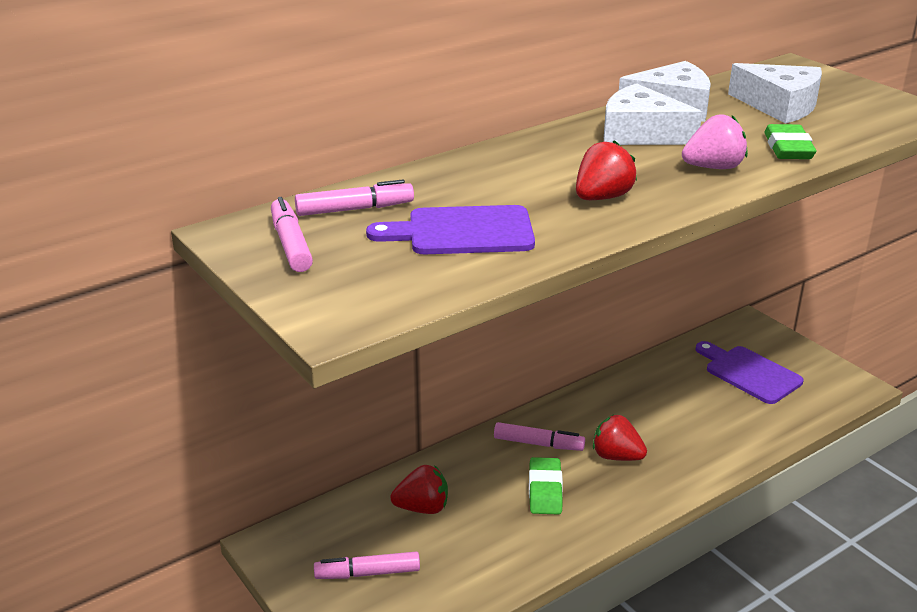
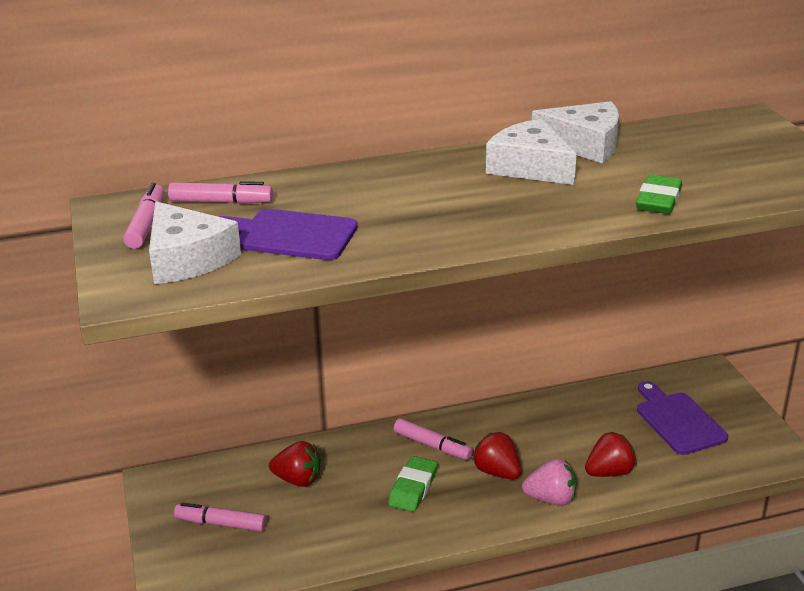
camera: 20 degrees right, 0 degrees up
red strawberry [576,140,637,200] -> red strawberry moved to [585,432,637,477]
pink strawberry [682,114,748,169] -> pink strawberry moved to [522,459,577,506]
white cheese [728,63,822,124] -> white cheese moved to [149,201,241,284]

